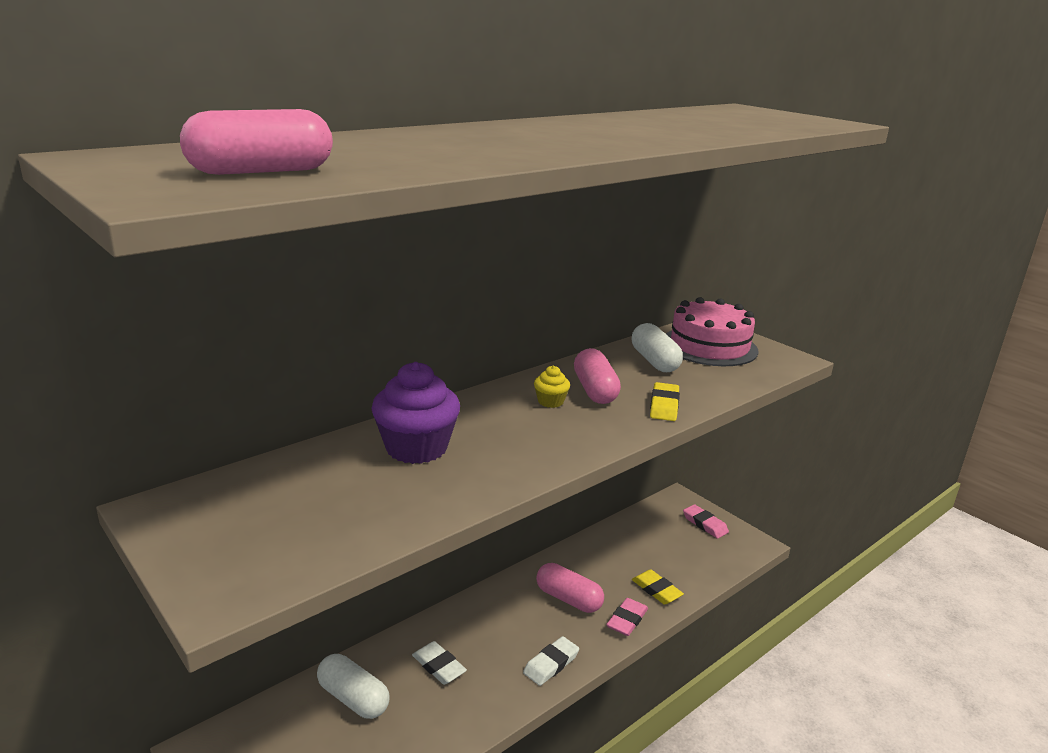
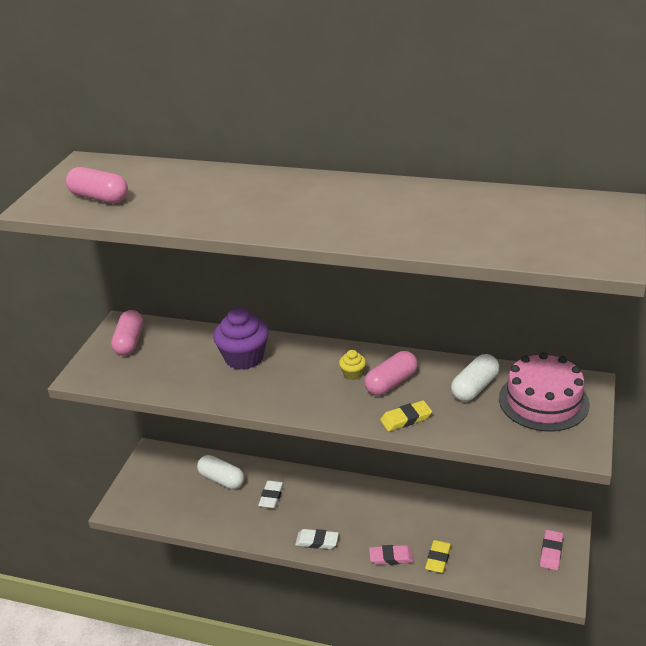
camera: 60 degrees right, 10 degrees up
white capsule [317,654,389,719] -> white capsule turned 60 degrees counterclockwise [197,455,244,489]
pink capsule [536,563,604,613] -> pink capsule moved to [111,310,143,355]

